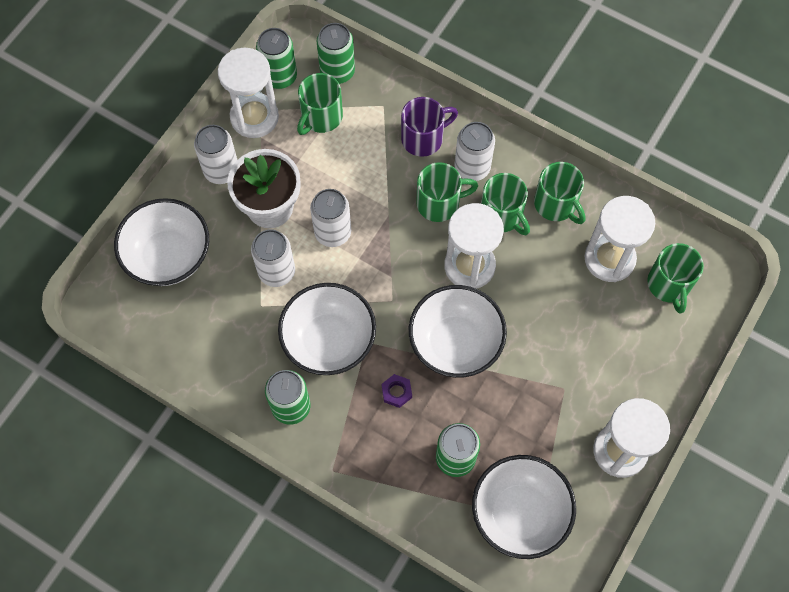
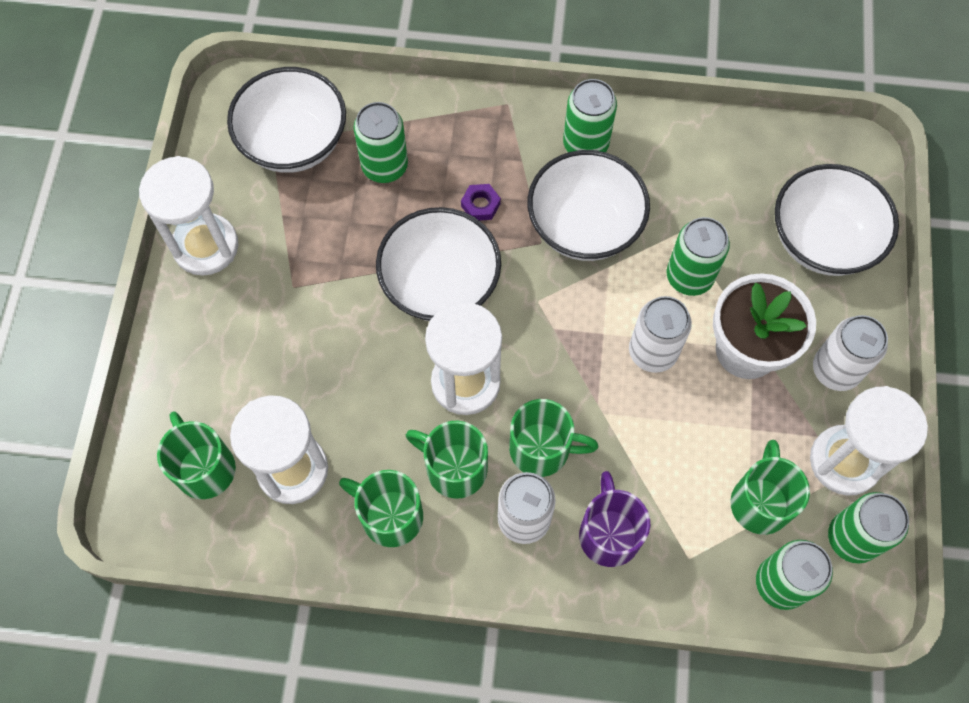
camera: 155 degrees right, 0 degrees up
white can [251,229,295,287] -> green can [667,217,730,296]
purple mug [401,97,458,157] -> purple mug turned 135 degrees clockwise [579,471,650,567]
green mug [416,162,478,222] -> green mug turned 135 degrees counterclockwise [509,399,598,477]

